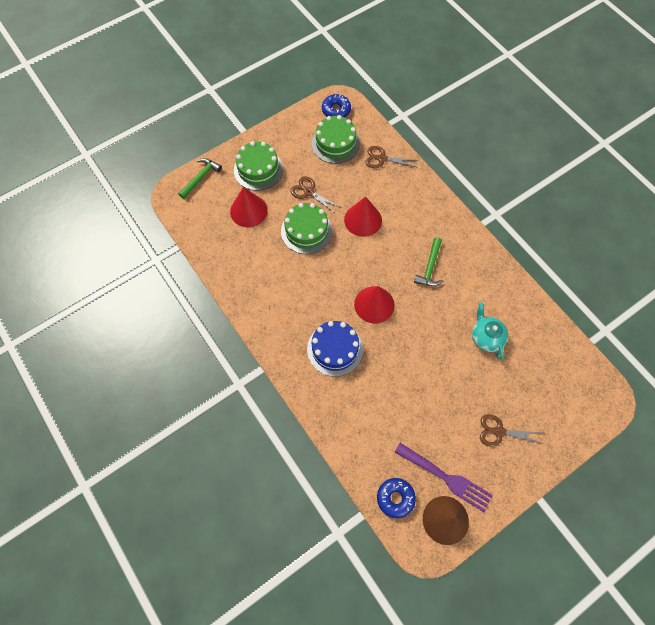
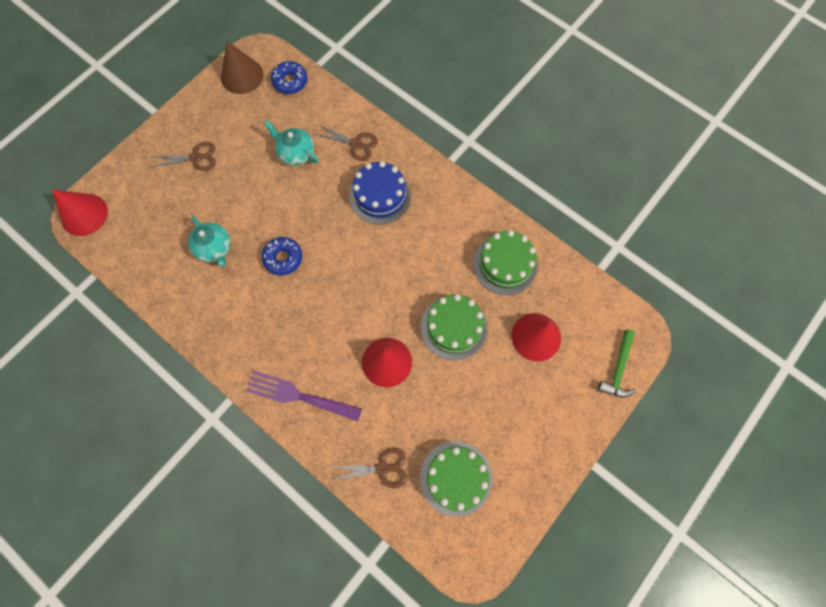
camera: 165 degrees right, 5 degrees up
green cake [234,141,283,191] -> green cake moved to [473,230,538,295]
brown scissors [290,176,341,214] -> brown scissors moved to [314,125,378,161]
blue donut [322,94,351,117] -> blue donut moved to [262,237,302,276]
red cone [354,286,394,324] -> red cone moved to [52,190,108,236]
purple fork [395,443,493,512] -> purple fork moved to [246,371,362,421]
green hammer [414,237,443,286] -> none
none -> turquoise teapot [264,120,319,166]

